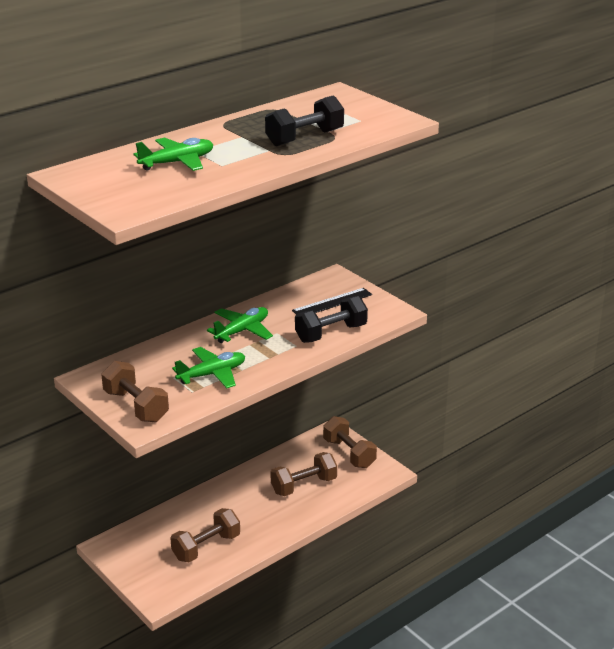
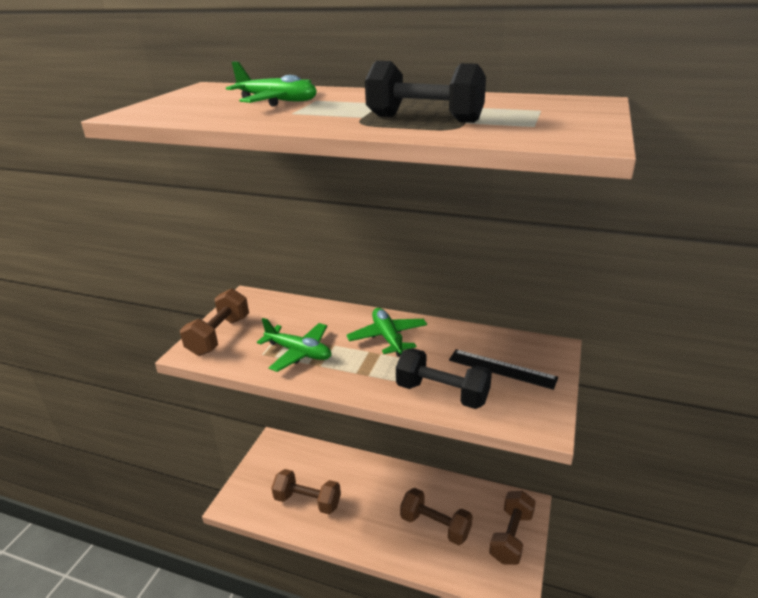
camera: 60 degrees right, 0 degrees up
green plane [207,307,273,343] -> green plane turned 120 degrees counterclockwise [347,308,427,357]

